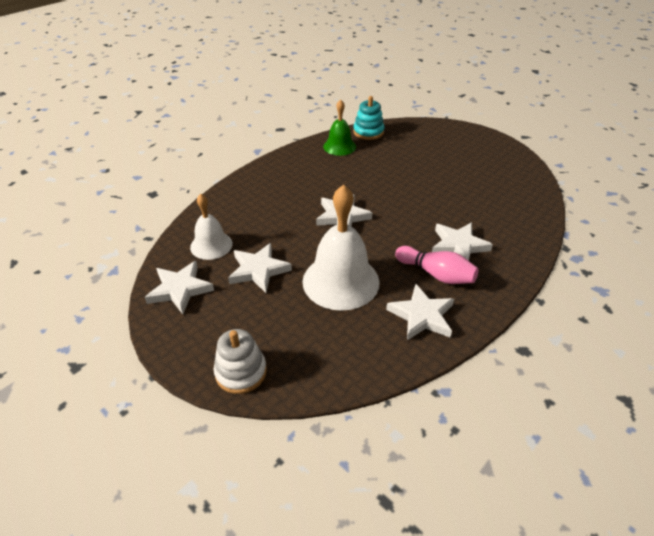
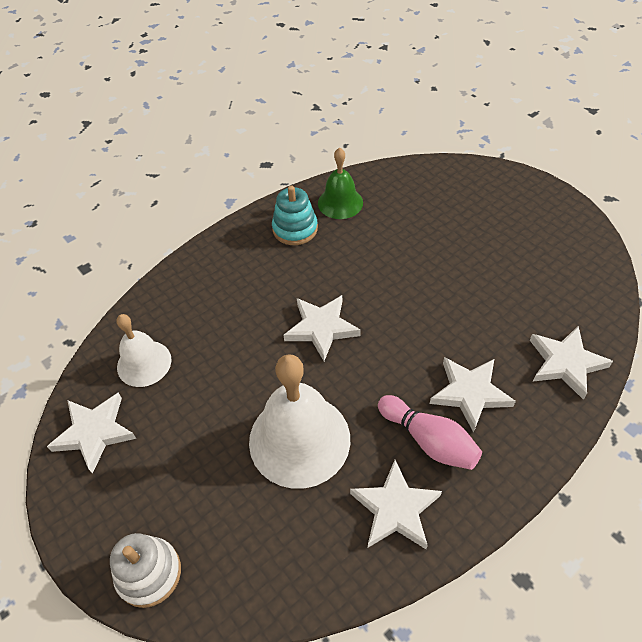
camera: 10 degrees right, 10 degrees up
white star [228,243,292,293] -> white star moved to [530,326,613,400]
turquoise stacking toy [353,96,384,140] -> turquoise stacking toy moved to [272,186,318,245]

